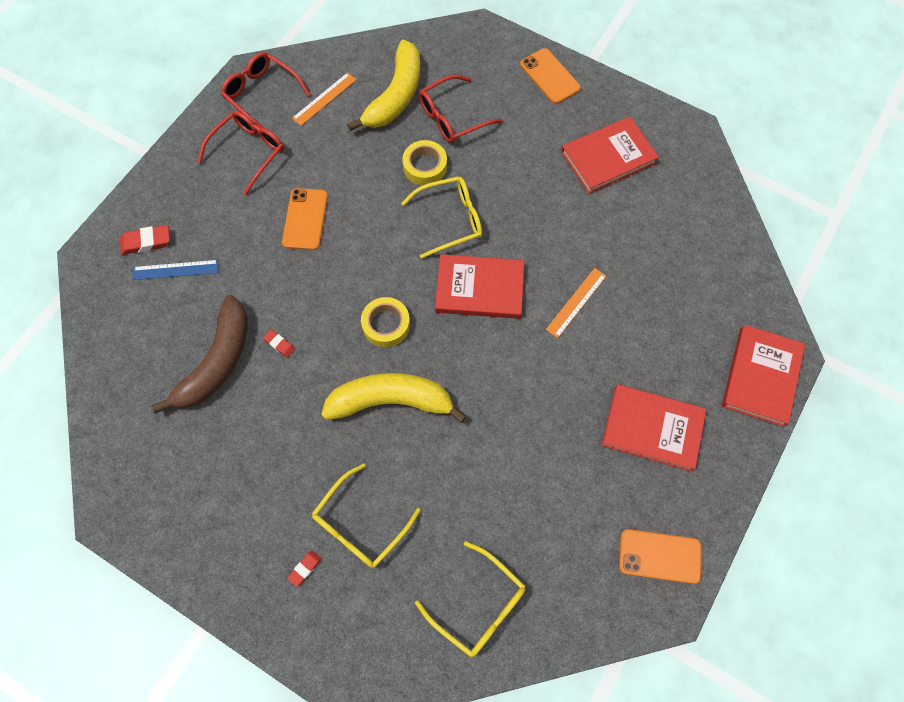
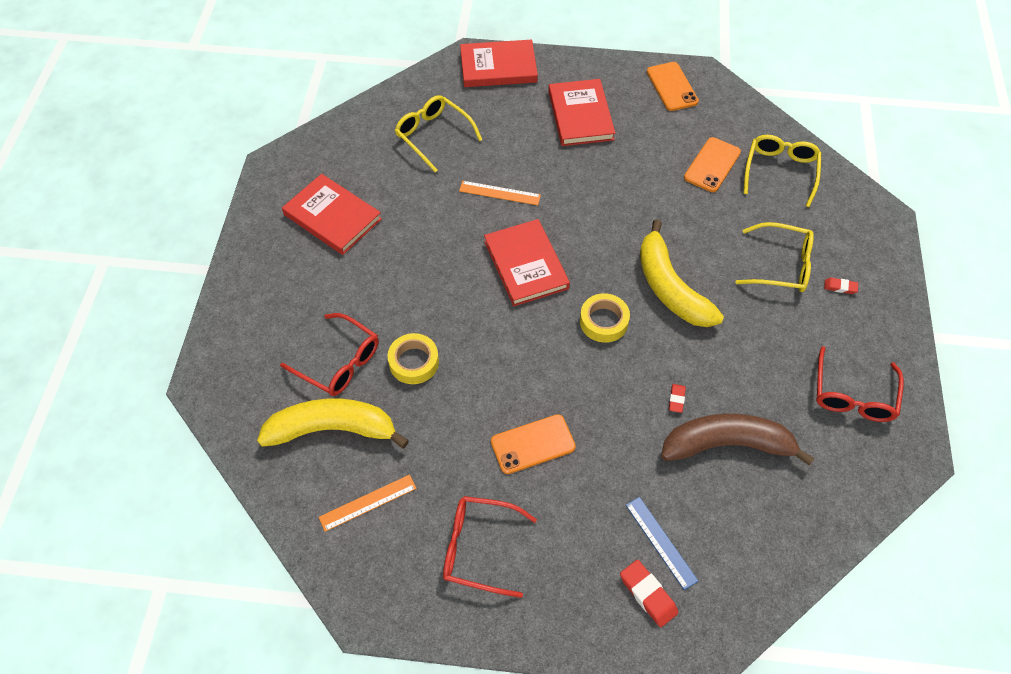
camera: 115 degrees left, 10 degrees down
red glasses [221,52,310,128] -> red glasses moved to [816,346,904,422]
orange ruler [292,72,357,126] -> orange ruler turned 45 degrees counterclockwise [319,475,417,532]
yellow glasses [401,176,482,259] -> yellow glasses moved to [395,95,482,172]
orange phone [520,48,581,104] -> orange phone moved to [684,137,741,192]

